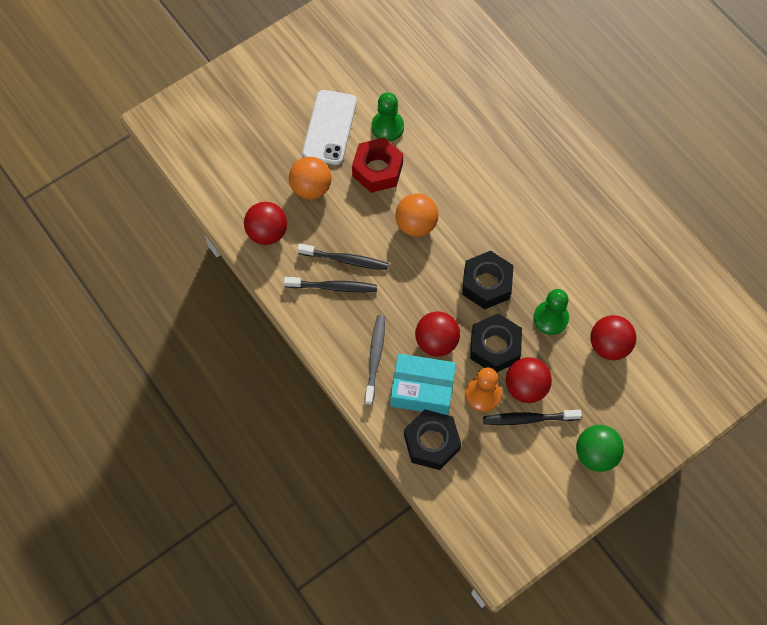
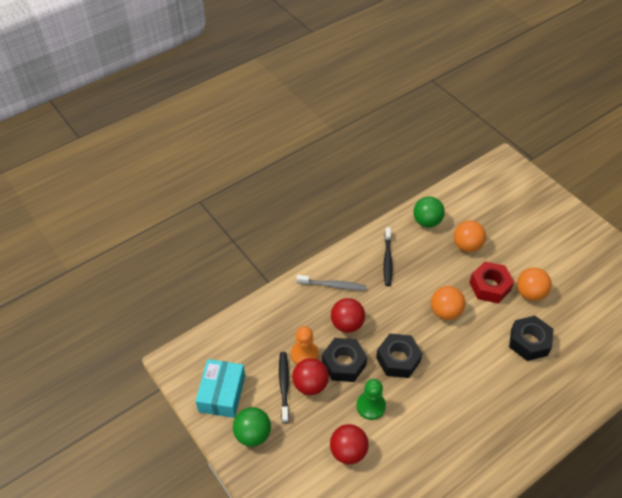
camera: 90 degrees right, 15 degrees down
red ball [244,202,287,245] -> green ball [413,197,445,228]
black toothbrush [297,244,389,270] -> none
white phone [302,90,357,165] -> none
green pawn [371,92,404,141] -> orange ball [517,268,552,301]
turquoise box [390,354,456,415] -> turquoise box moved to [195,359,245,418]
black nut [404,409,461,470] -> black nut moved to [509,316,553,361]

